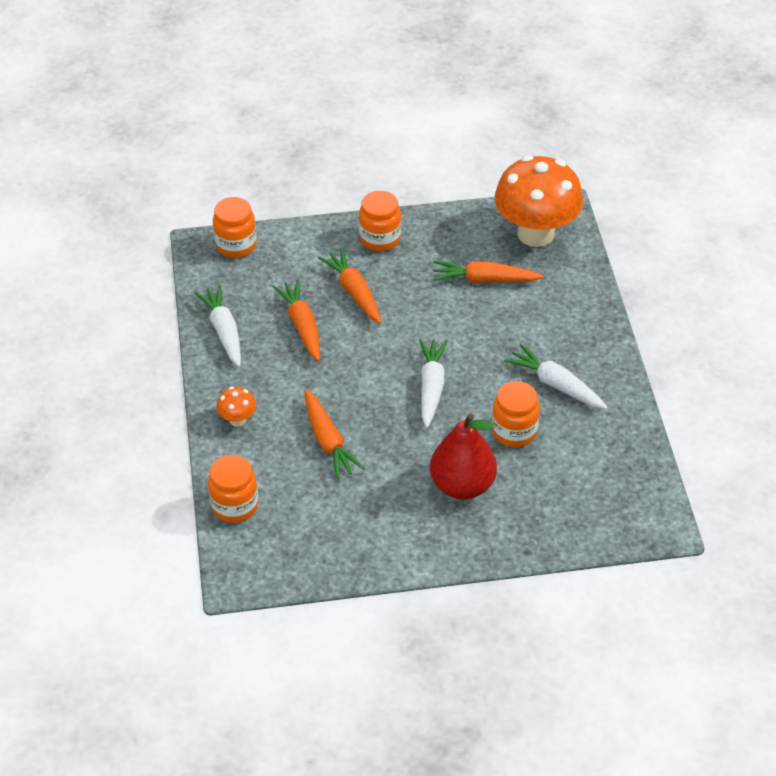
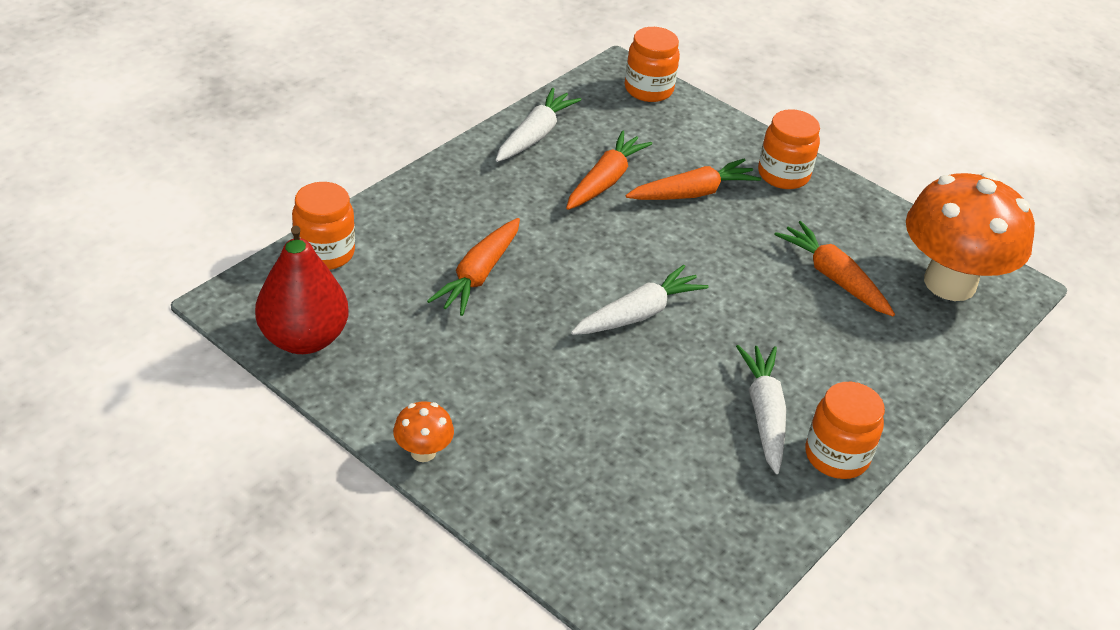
camera: 45 degrees right, 5 degrees down
orange mushroom [216,387,256,427] -> orange mushroom moved to [393,401,454,462]
orange carrot [318,248,382,324] -> orange carrot turned 45 degrees clockwise [625,159,761,200]
red pear [430,414,497,499] -> red pear moved to [255,226,348,354]
orange jar [492,381,540,447] -> orange jar moved to [805,382,885,479]

